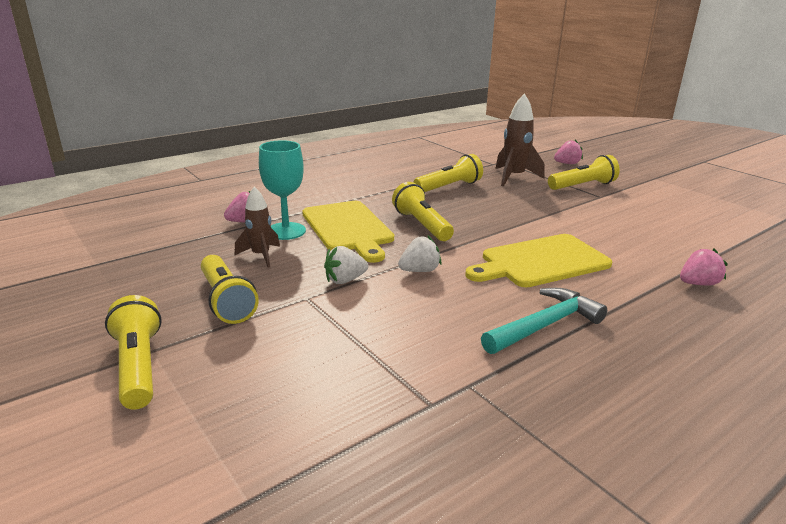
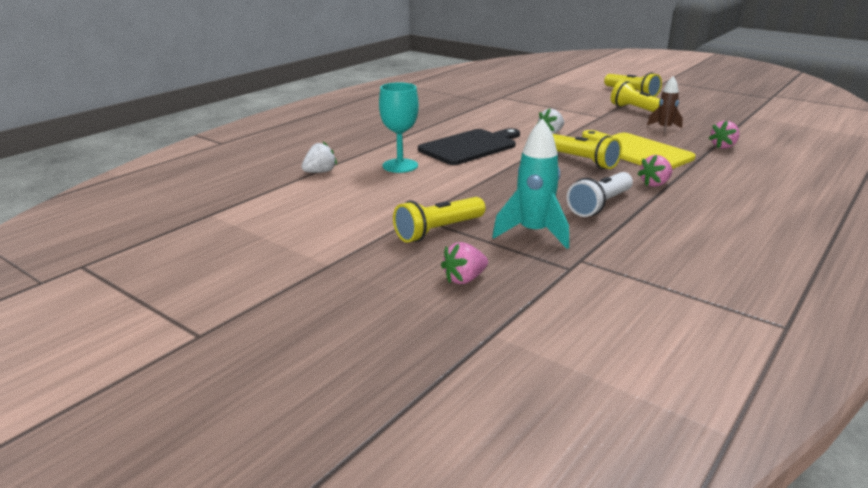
camera: 165 degrees right, 0 degrees up
turquoise goblet [259,140,306,240] -> turquoise goblet moved to [379,82,419,173]
white strawberry [324,246,368,284] -> white strawberry moved to [301,142,337,173]
yellow flashlight [413,154,483,192] -> white flashlight [567,172,633,217]
yellow cutting board [465,234,612,287] -> black cutting board [418,128,520,165]
turquoise hammer [481,288,607,354] -> none
brown rocket [495,93,544,187] -> turquoise rocket [492,118,569,249]
pink strawberry [680,248,728,286] -> pink strawberry moved to [638,155,672,187]

